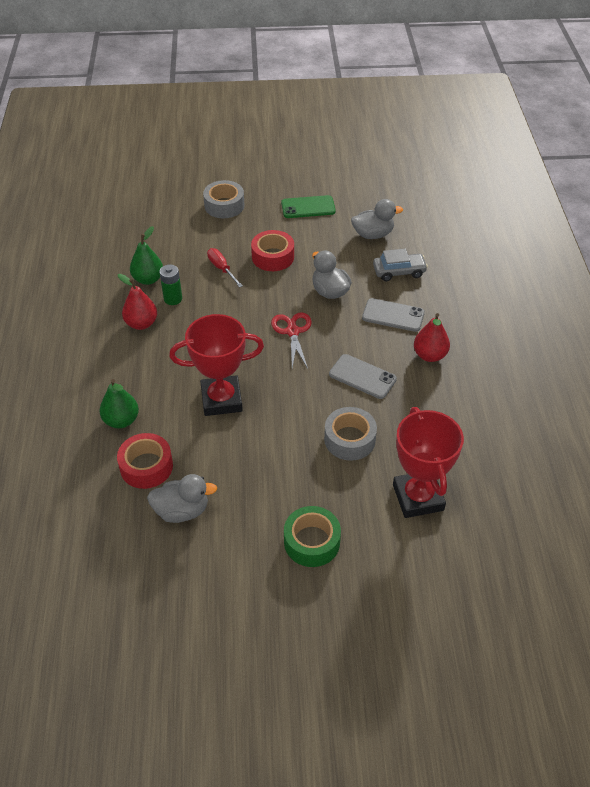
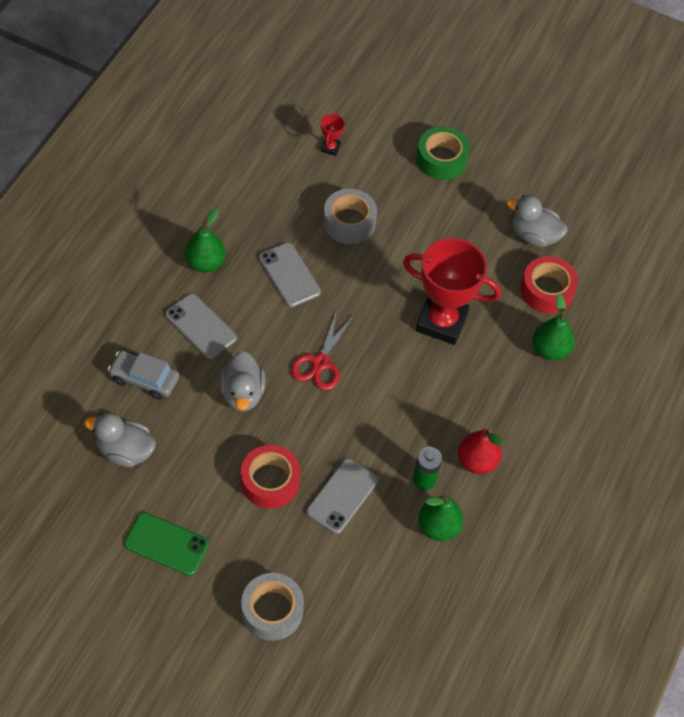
camera: 155 degrees left, 10 degrees up
red screwdriver [207,248,243,287] -> grey phone [306,458,378,534]
red trophy [393,407,464,518] -> red trophy [321,113,345,156], size x0.41
red pear [414,313,450,362] -> green pear [185,209,226,273]

